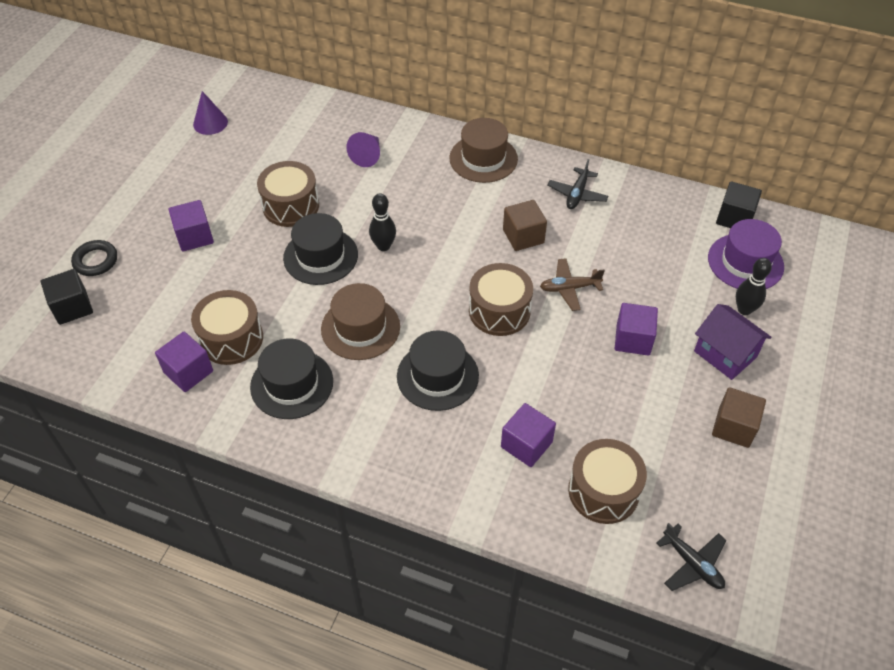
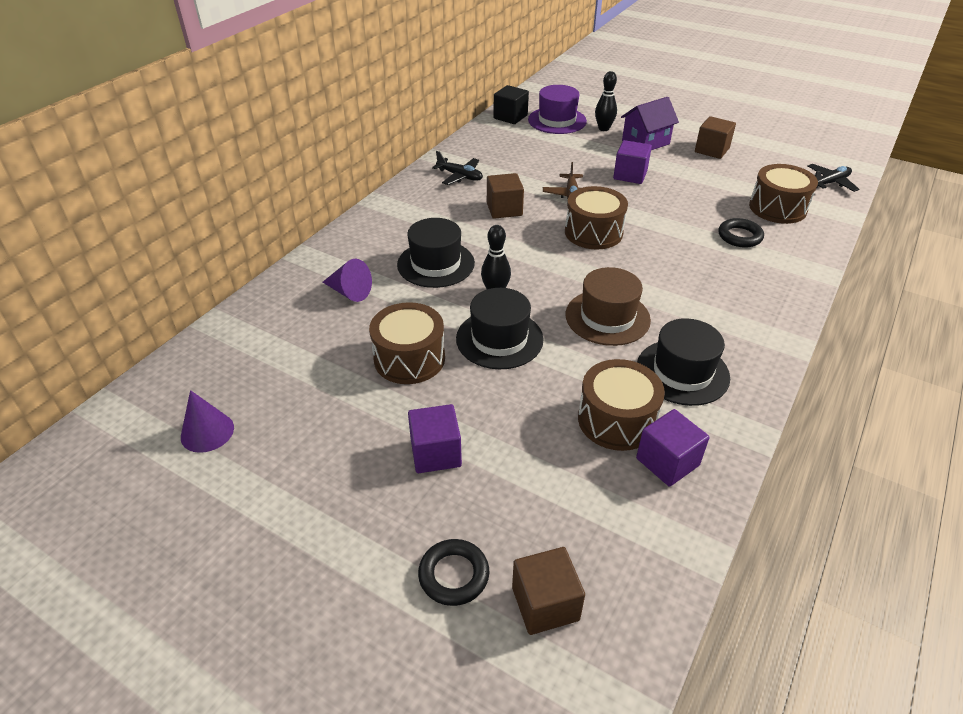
camera: 80 degrees left, 10 degrees down
black cube [41,269,93,325] -> brown cube [512,547,585,635]
black hat [397,330,479,411] -> black hat moved to [397,218,475,288]
brown hat [449,118,518,183] -> none
purple cube [501,403,556,467] -> black ring [718,218,764,248]

